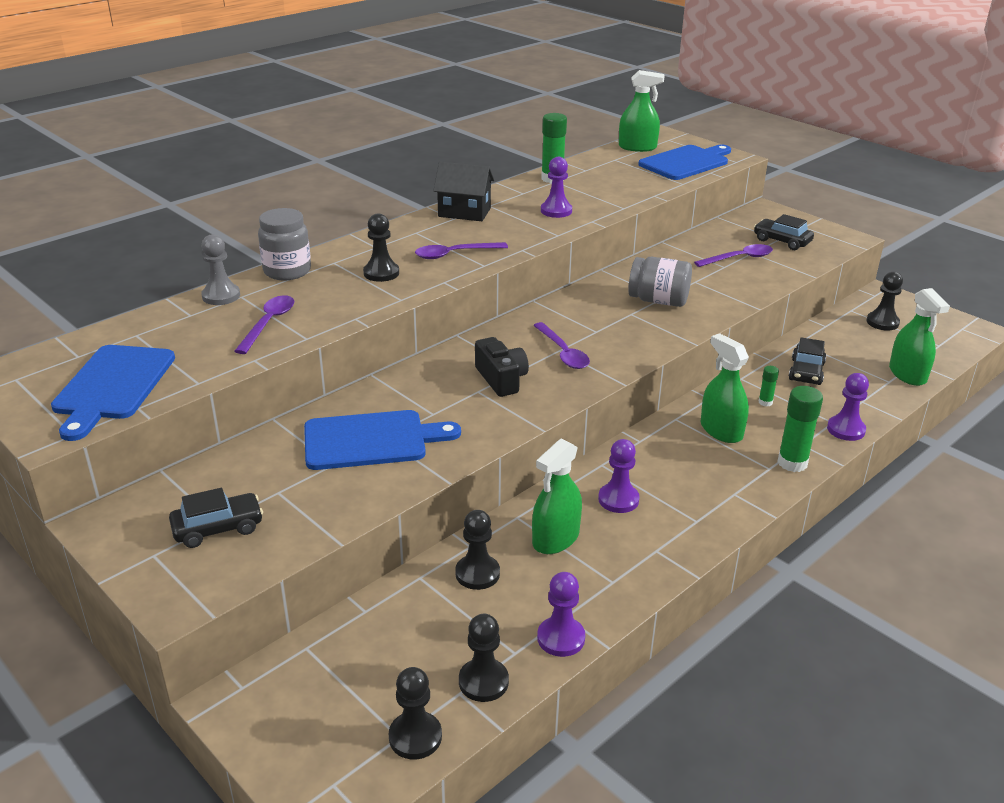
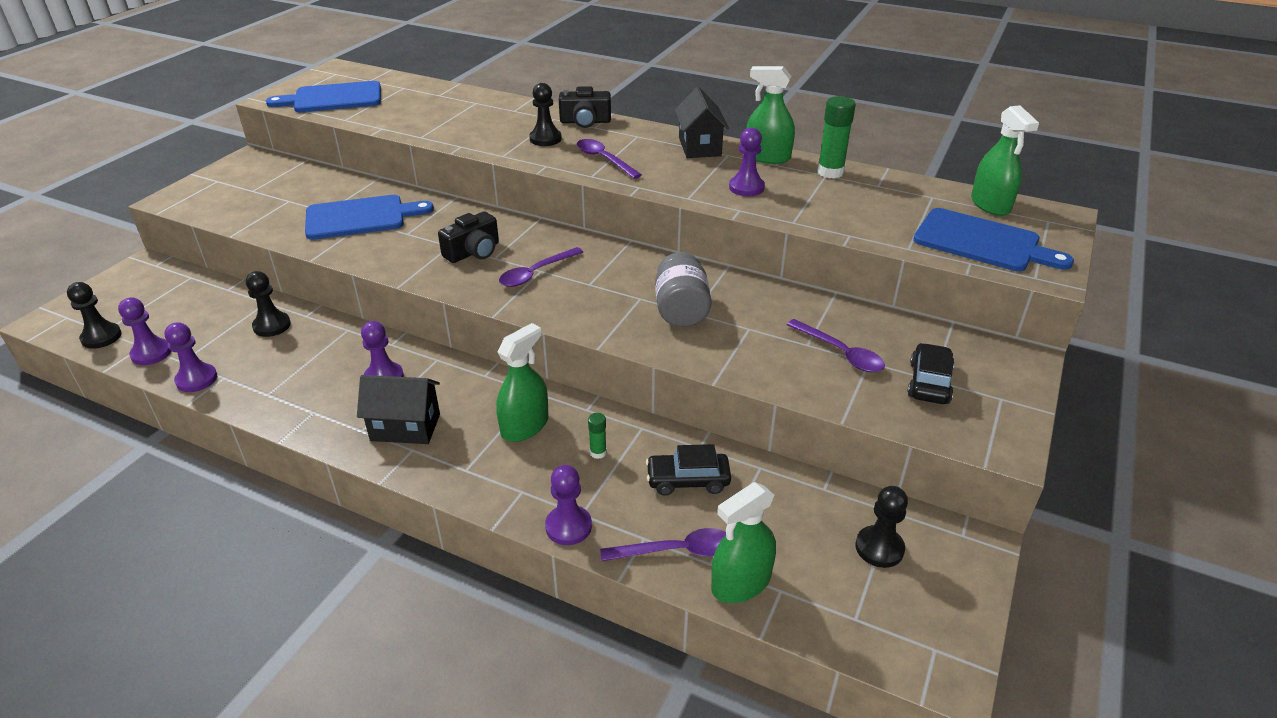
camera: 70 degrees right, 5 degrees up
black car [169,488,263,548] -> none
grey pawn [201,234,240,305] -> none
purple spoon [234,295,294,354] -> purple spoon moved to [600,528,726,561]
grey jar [258,208,311,280] -> none
blue cutting board [304,410,461,470] -> blue cutting board turned 75 degrees counterclockwise [305,195,434,240]
black pawn [459,614,509,702] -> purple pawn [118,297,171,365]
green spray bottle [532,439,582,554] -> green spray bottle moved to [746,66,795,164]
green glue stick [777,386,823,472] -> none
none -> black house [357,375,440,444]
none -> black camera [559,86,611,128]

